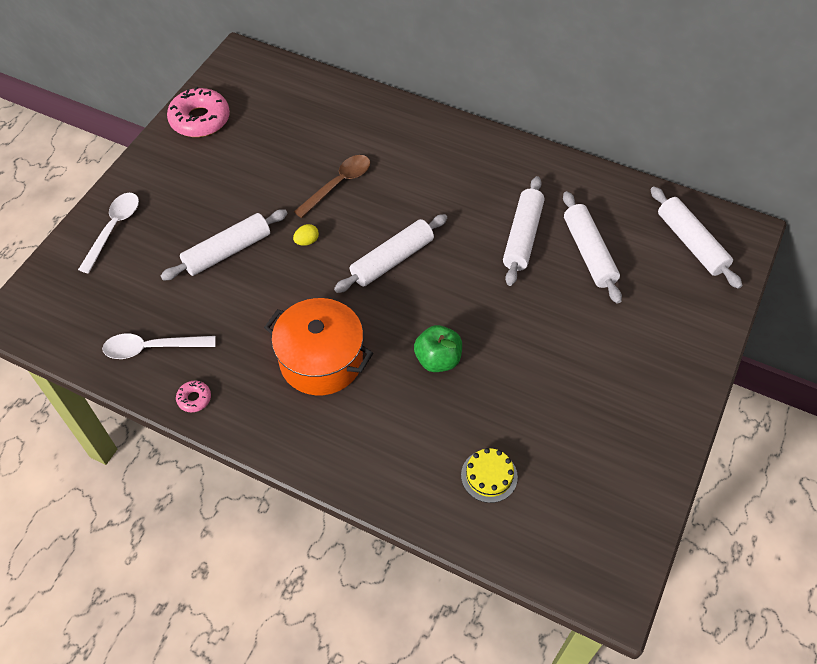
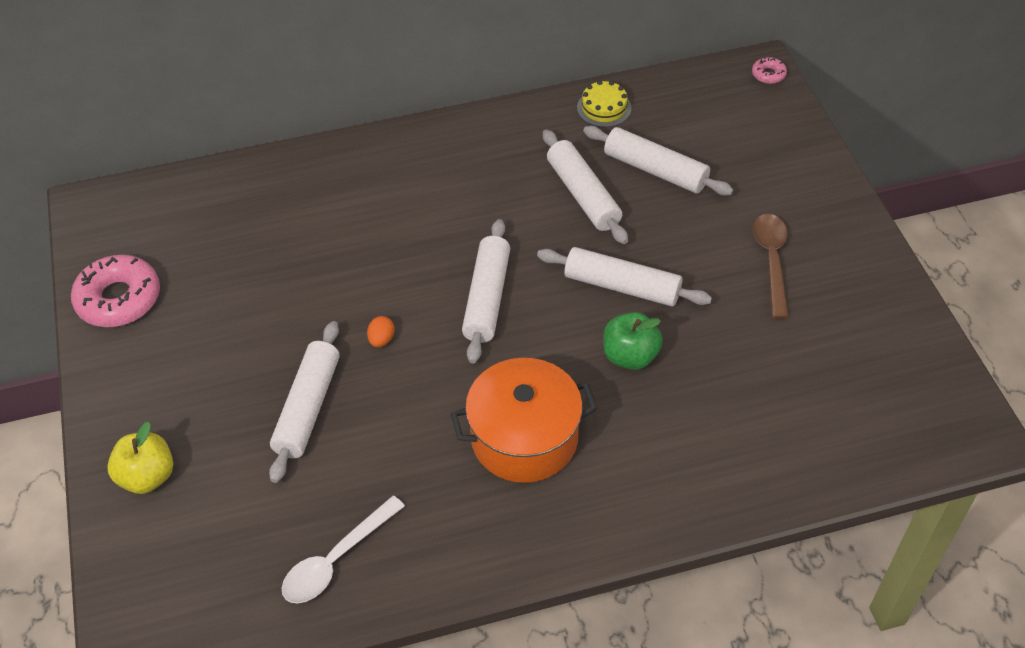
camera: 40 degrees left, 5 degrees down
white spoon [78,193,139,274] -> yellow apple [107,422,173,494]
pink donut [176,381,211,412] -> pink donut moved to [752,57,787,84]
yellow egg [293,224,319,246] -> orange egg [367,316,395,348]
brown spoon [294,155,370,218] -> brown spoon moved to [753,214,789,319]
yellow cake [461,448,518,503] -> yellow cake moved to [577,80,632,127]
white rolling pin [650,187,743,289] -> white rolling pin moved to [537,247,712,306]

